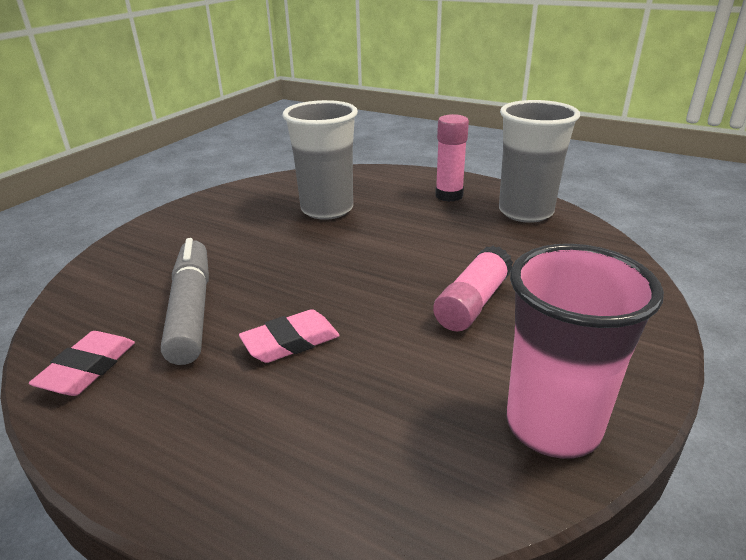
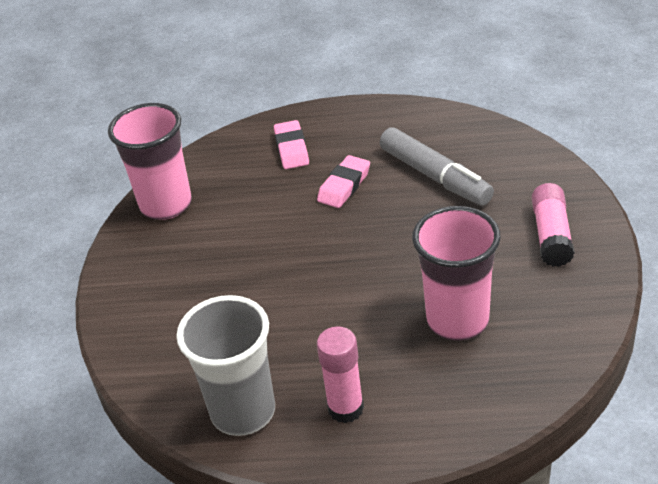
camera: 155 degrees right, 10 degrees up
pink eraser [29,331,135,396] -> pink eraser moved to [274,120,309,169]
grey cup [282,100,358,220] -> pink cup [412,206,501,341]
pink glue stick [433,245,513,332] -> pink glue stick moved to [532,183,575,267]

